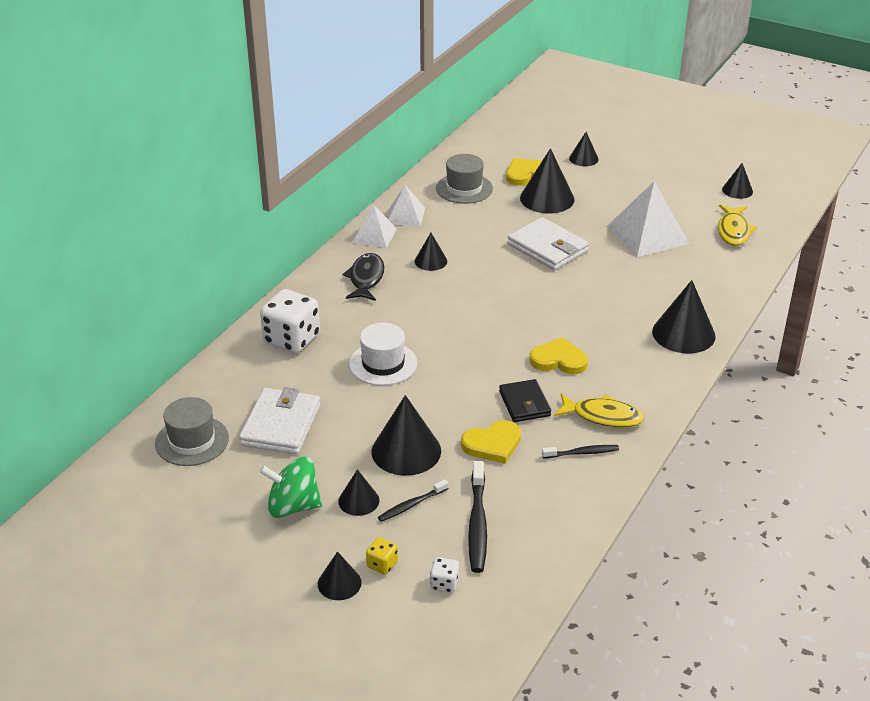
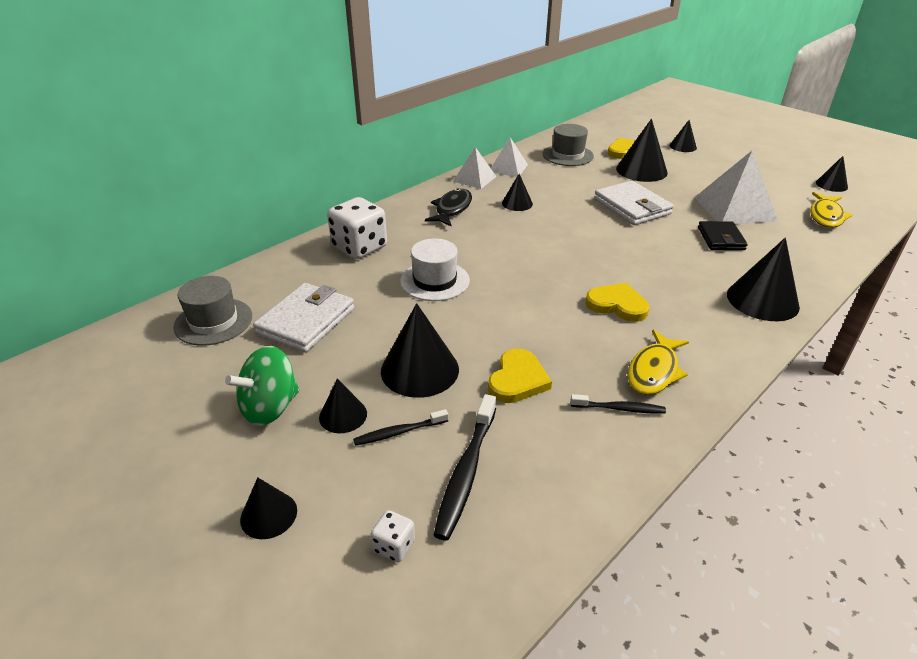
camera: 15 degrees right, 0 degrees up
green spinning top [259,457,322,518] -> green spinning top turned 60 degrees counterclockwise [225,346,299,426]
yellow dice [366,537,398,575] -> none
yellow heart [461,420,521,464] -> yellow heart turned 60 degrees counterclockwise [488,348,552,403]
black wallet [499,379,551,422] -> black wallet moved to [698,221,748,250]
yellow fish [554,393,644,427] -> yellow fish turned 90 degrees clockwise [628,330,689,395]

